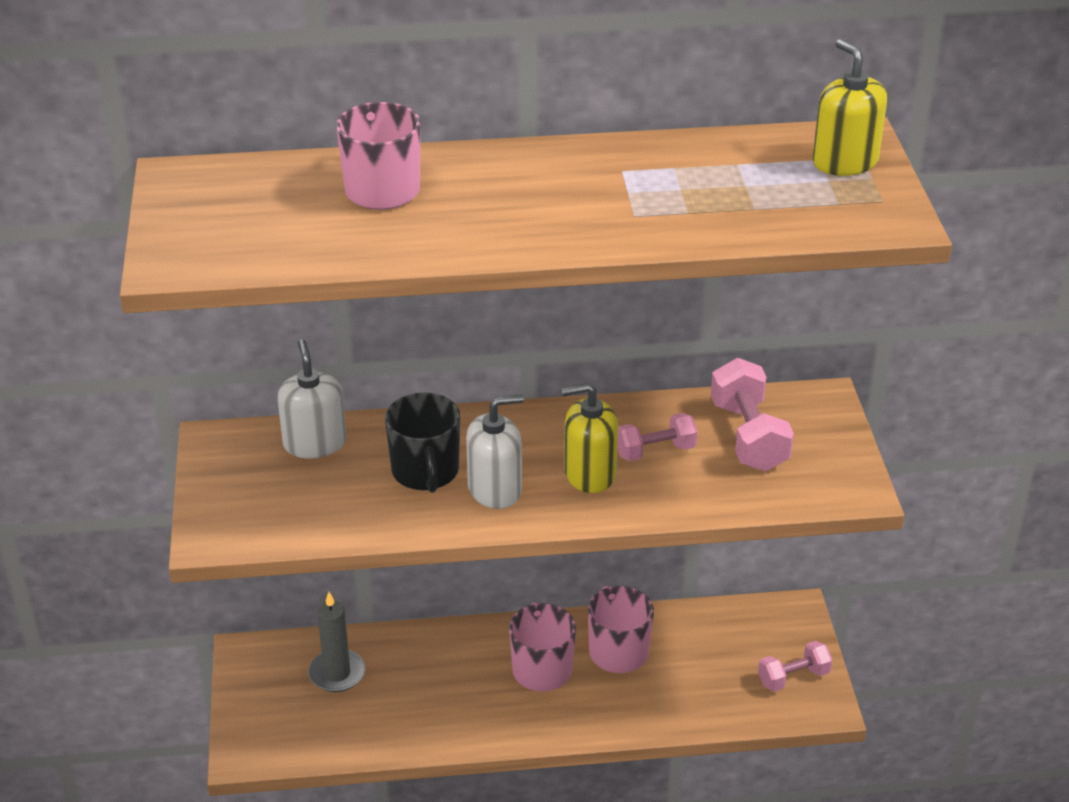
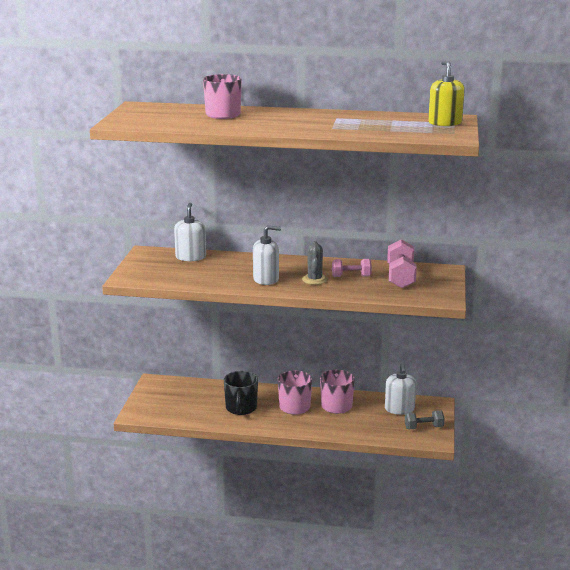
camera: 15 degrees right, 15 degrees down
grey candle [308,592,365,692] -> none
black mug [385,393,460,493] -> black mug moved to [224,371,258,415]
yellow soap dispenser [561,383,618,493] -> grey cactus [302,241,328,285]
pink dumbbell [758,641,832,692] -> grey dumbbell [405,411,444,429]
none -> white soap dispenser [385,363,416,415]

